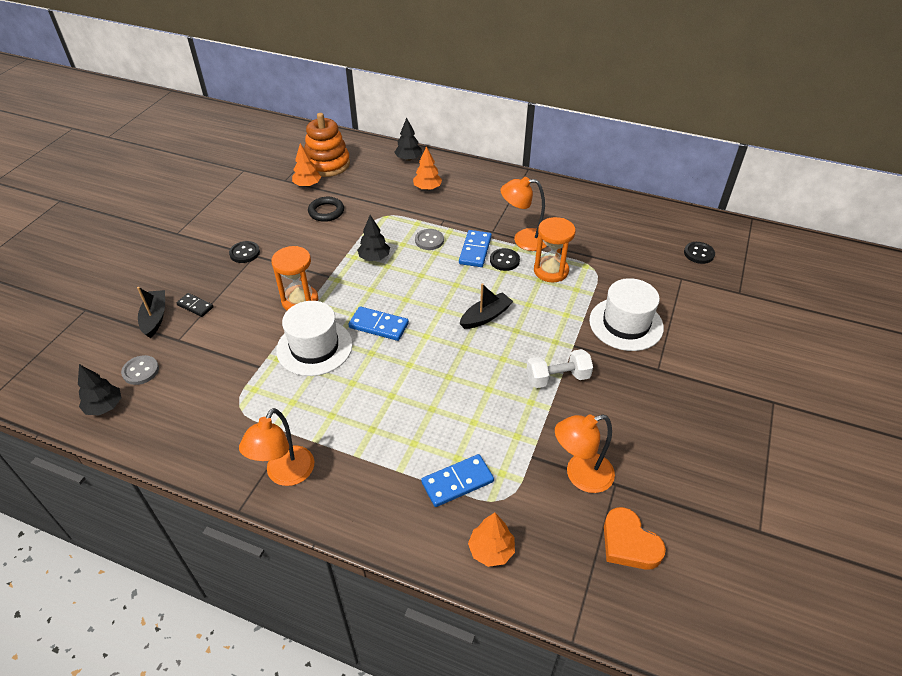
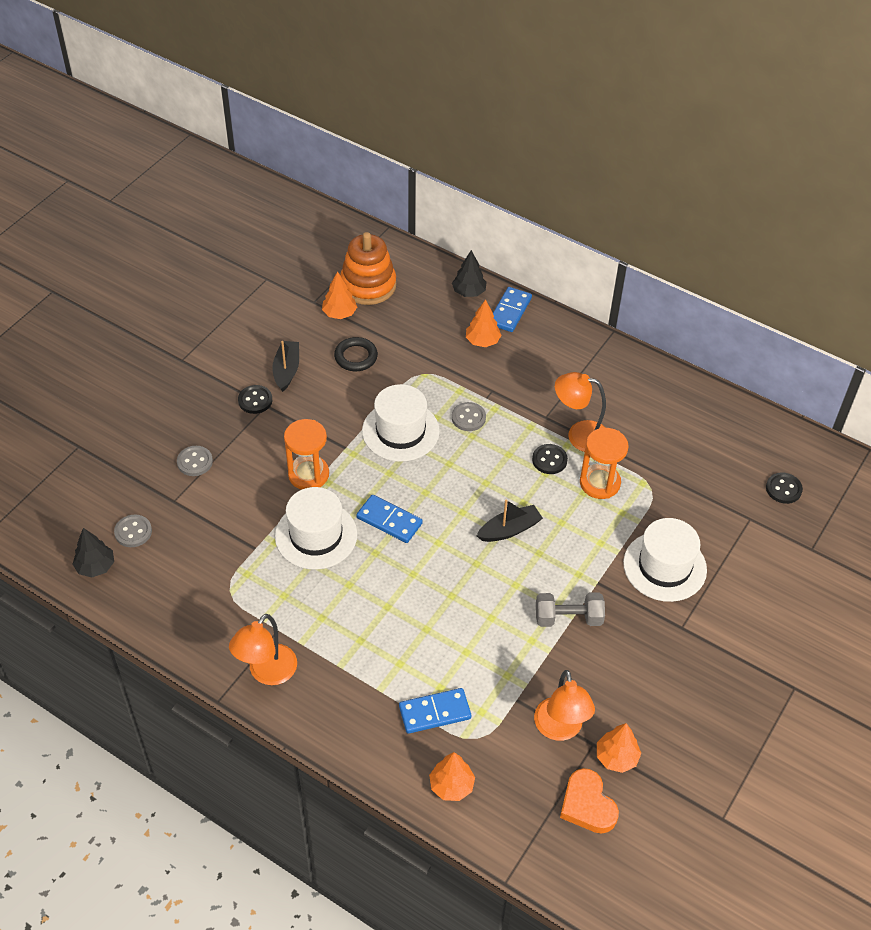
camera: 10 degrees right, 5 degrees up
black boat [137,287,165,338] -> black boat moved to [272,341,299,392]
black domino [176,293,214,317] -> grey button [177,446,213,476]
black tree [357,215,390,261] -> white hat [362,384,440,462]
blue domino [459,230,492,267] -> blue domino moved to [493,287,532,332]
white dumbbell [526,349,593,388] -> grey dumbbell [536,592,605,627]
orange lamp [555,414,615,493] -> orange lamp turned 90 degrees counterclockwise [534,670,595,741]
none -> orange tree [597,723,641,773]

